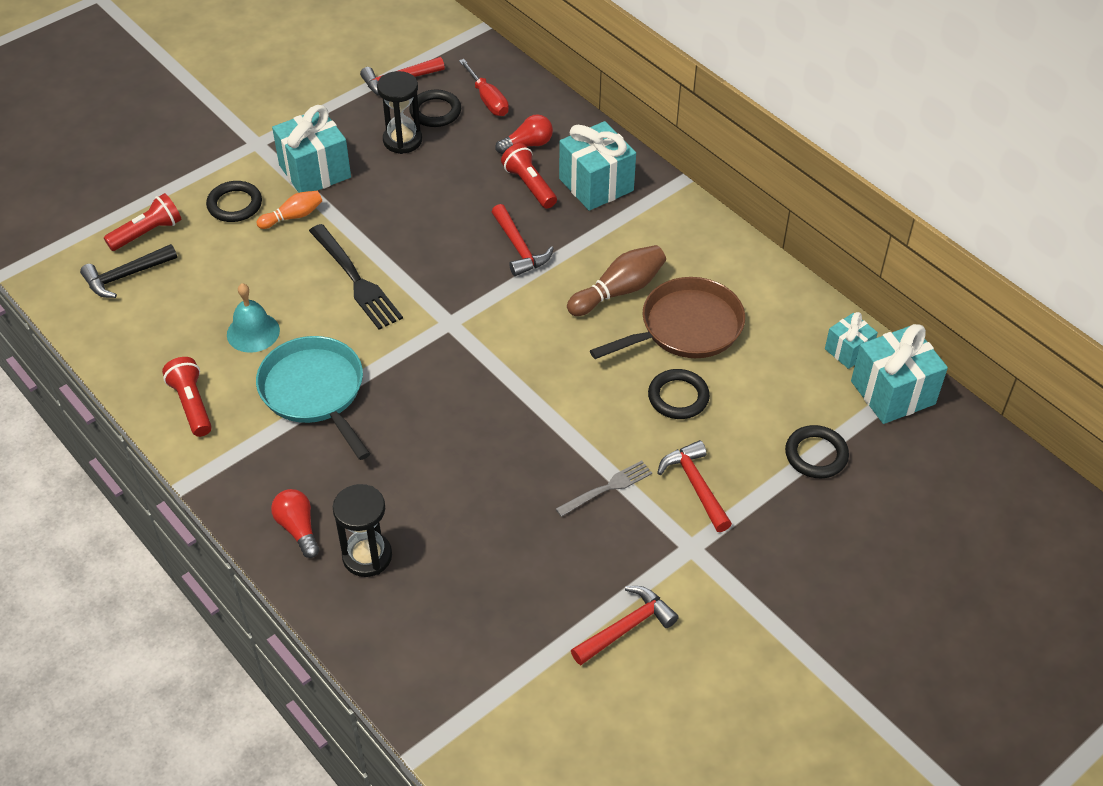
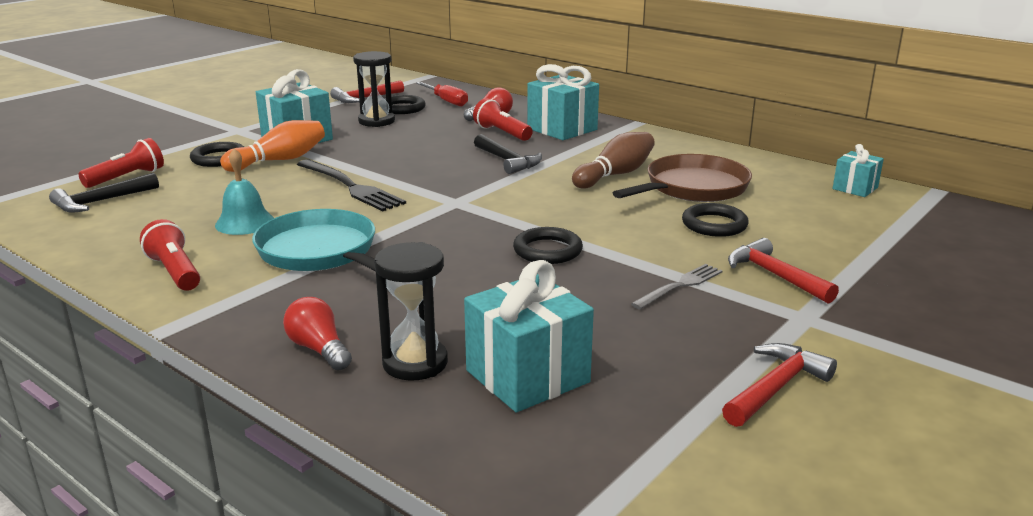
camera: 10 degrees left, 25 degrees down
orange bowling pin [256,191,322,229] -> orange bowling pin [220,120,325,172], size x1.58
red hammer [492,204,554,276] -> black hammer [474,134,542,174]
black ring [785,425,849,478] -> black ring moved to [513,227,583,264]
turquoise gift [851,324,948,424] -> turquoise gift moved to [464,260,594,412]

